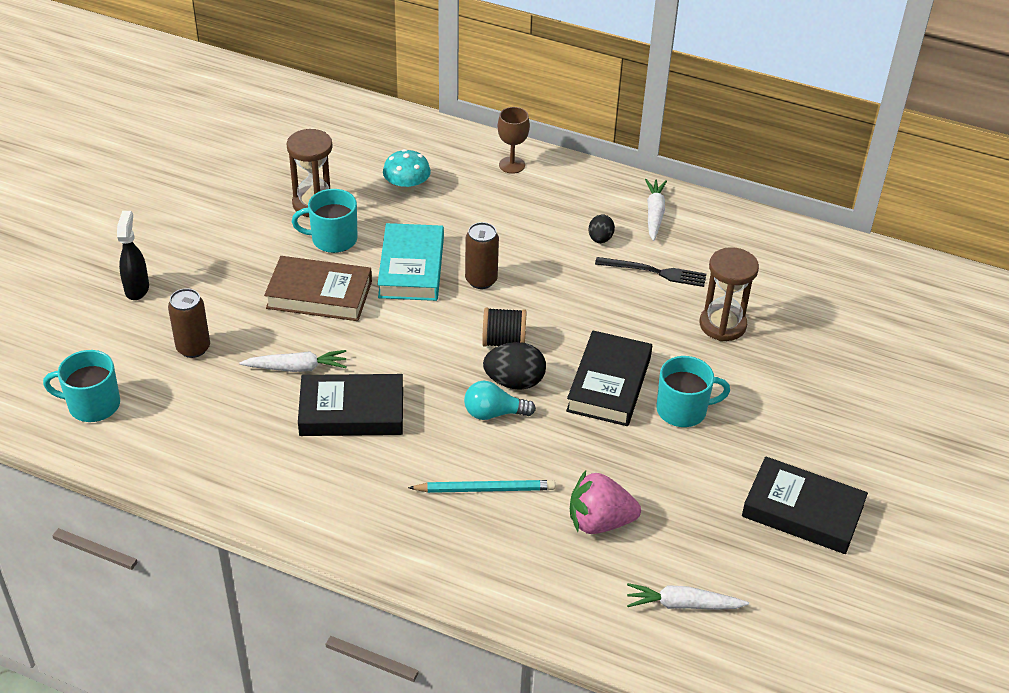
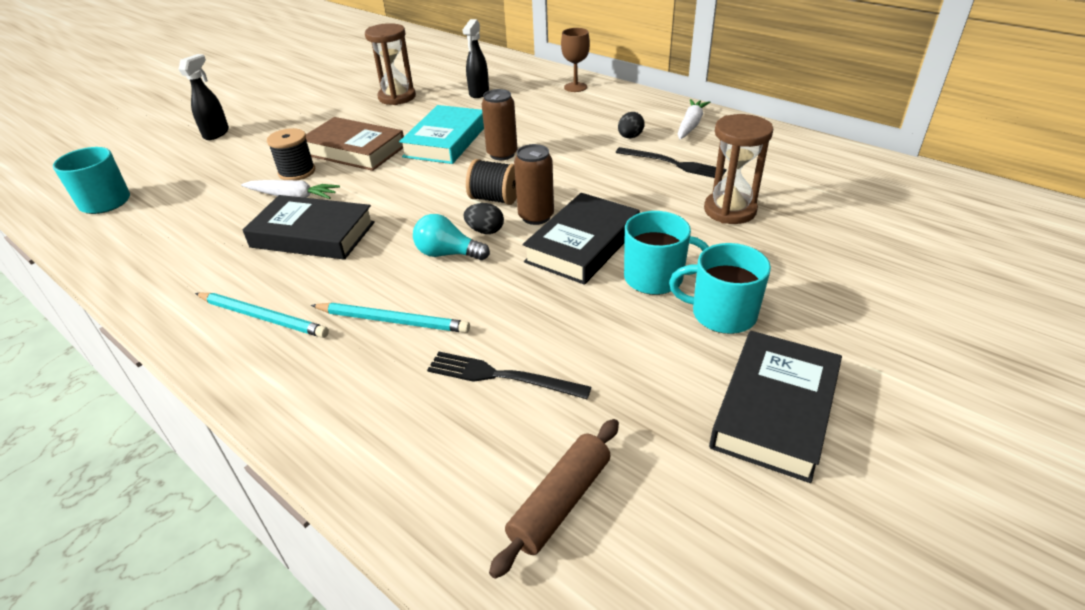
camera: 20 degrees right, 5 degrees down
brown can [168,288,210,358] -> brown can moved to [514,144,554,225]
turquoise mug [292,189,357,253] -> turquoise mug moved to [669,243,771,334]
turquoise mushroom [383,149,431,193] -> black spray bottle [463,19,489,98]
black egg [483,342,546,390] -> black egg [463,203,504,234], size x0.61
pink strawberry [570,471,641,534] -> black fork [427,352,591,399]
white carrot [627,583,749,610] -> brown rolling pin [489,419,619,579]
black book [742,456,868,554] -> black book turned 75 degrees clockwise [709,331,842,483]
none -> turquoise pencil [195,293,329,338]
none -> black spool [267,128,315,180]

